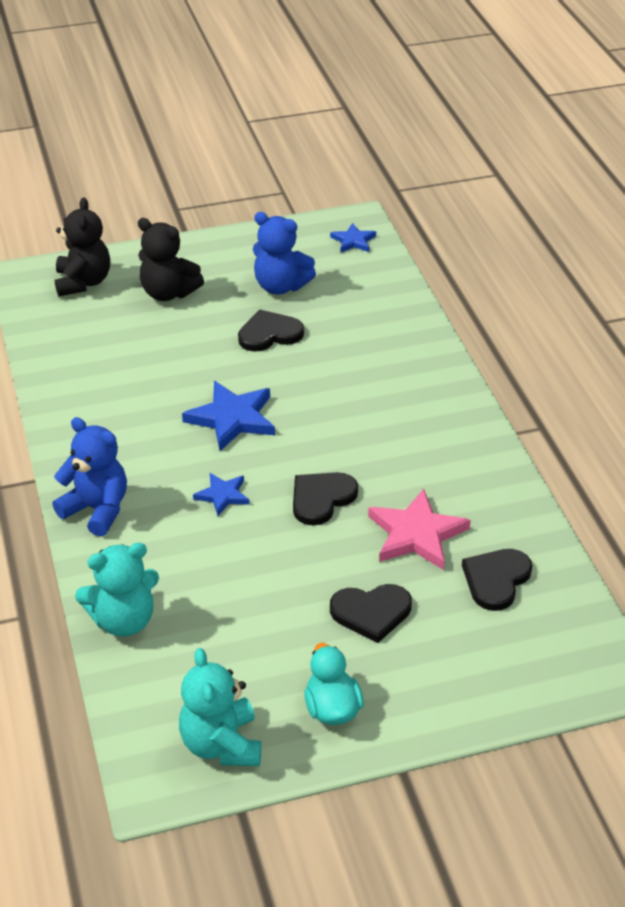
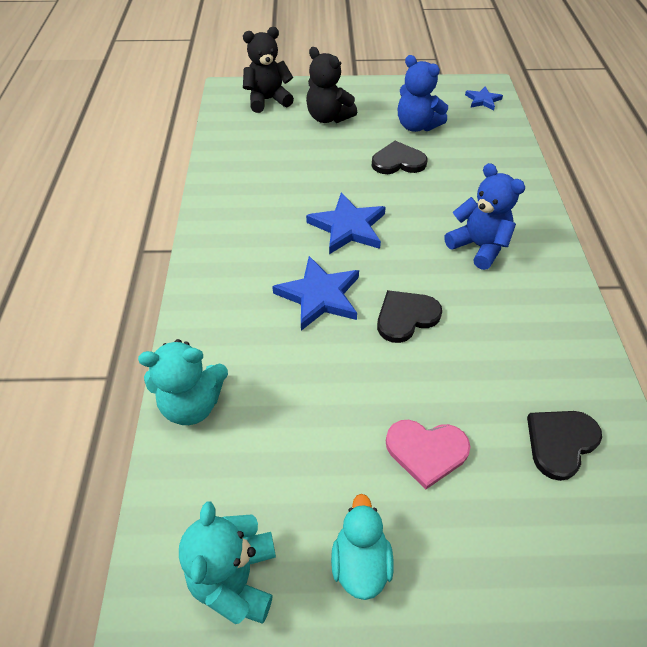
camera: 15 degrees right, 10 degrees up
blue teddy bear [52,417,127,536] -> blue teddy bear moved to [445,163,525,270]
black teddy bear [55,197,110,297] -> black teddy bear turned 120 degrees counterclockwise [243,27,294,113]
blue star [193,473,250,516] -> blue star [272,256,359,331], size x1.76
black heart [330,584,412,643] -> pink heart [386,420,470,490]
pink star [368,489,471,570] -> none

